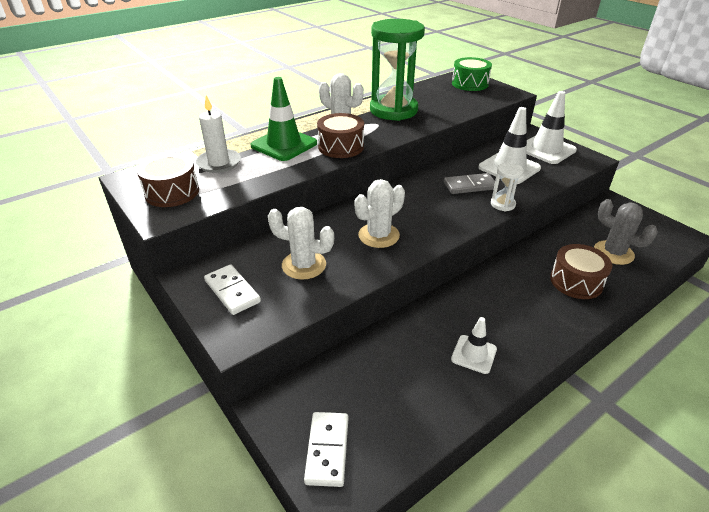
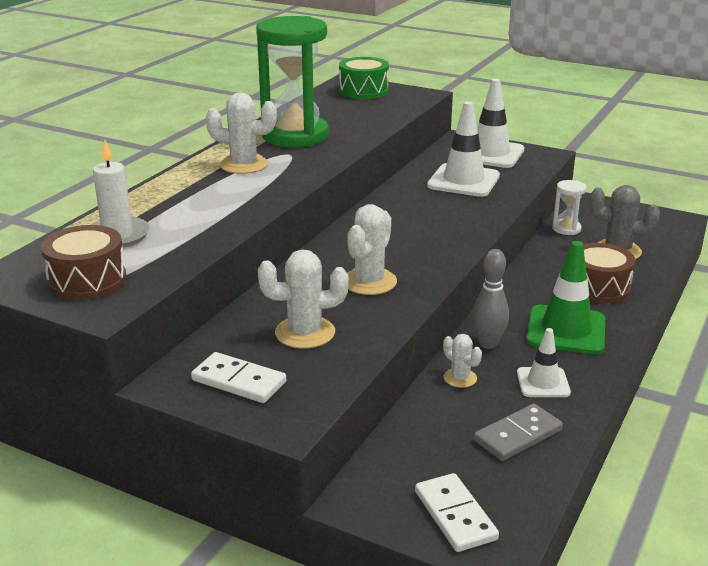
camera: 25 degrees left, 10 degrees down
green traffic cone [250,77,317,161] -> green traffic cone moved to [526,241,605,354]
brown drum [317,113,364,158] -> none
grey domino [444,173,495,194] -> grey domino moved to [474,404,563,461]
white hourglass [491,163,524,211] -> white hourglass moved to [552,180,587,235]
none -> white cactus [443,334,482,388]
none -> grey bowling pin [472,249,509,349]

